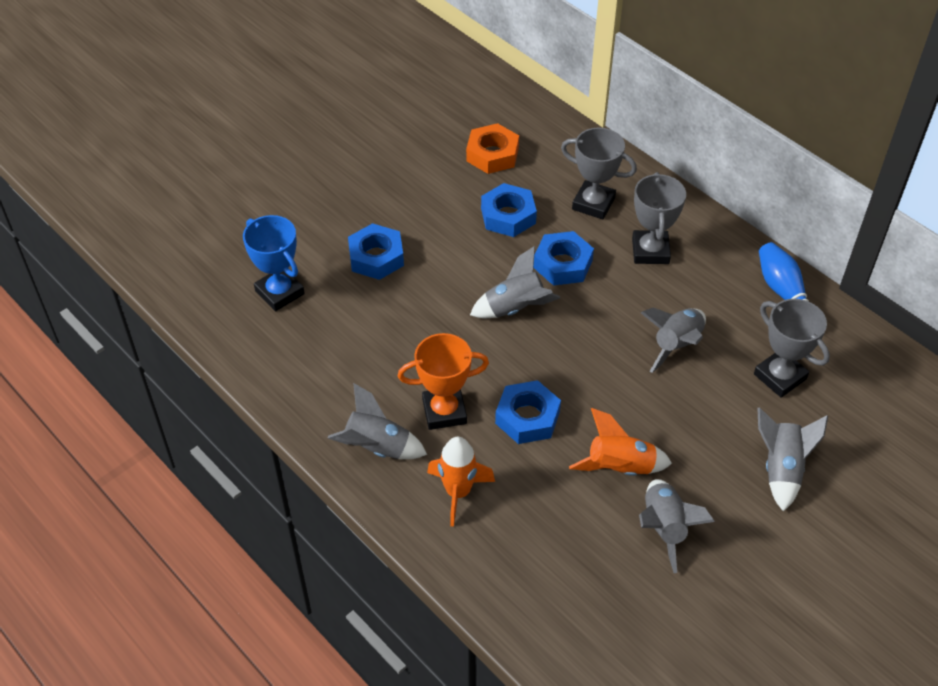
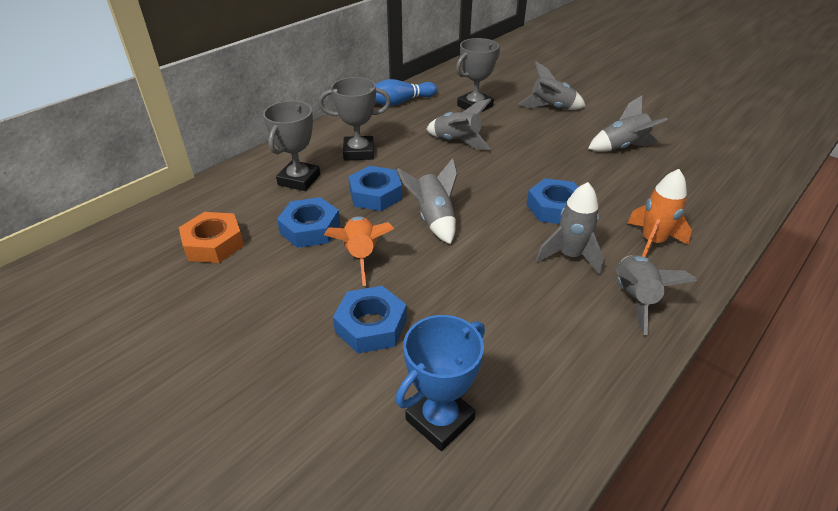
camera: 95 degrees left, 10 degrees down
orange trophy [398,333,489,430] -> grey rocket [536,182,604,275]
orange rocket [569,408,672,476] -> orange rocket moved to [324,216,394,286]

